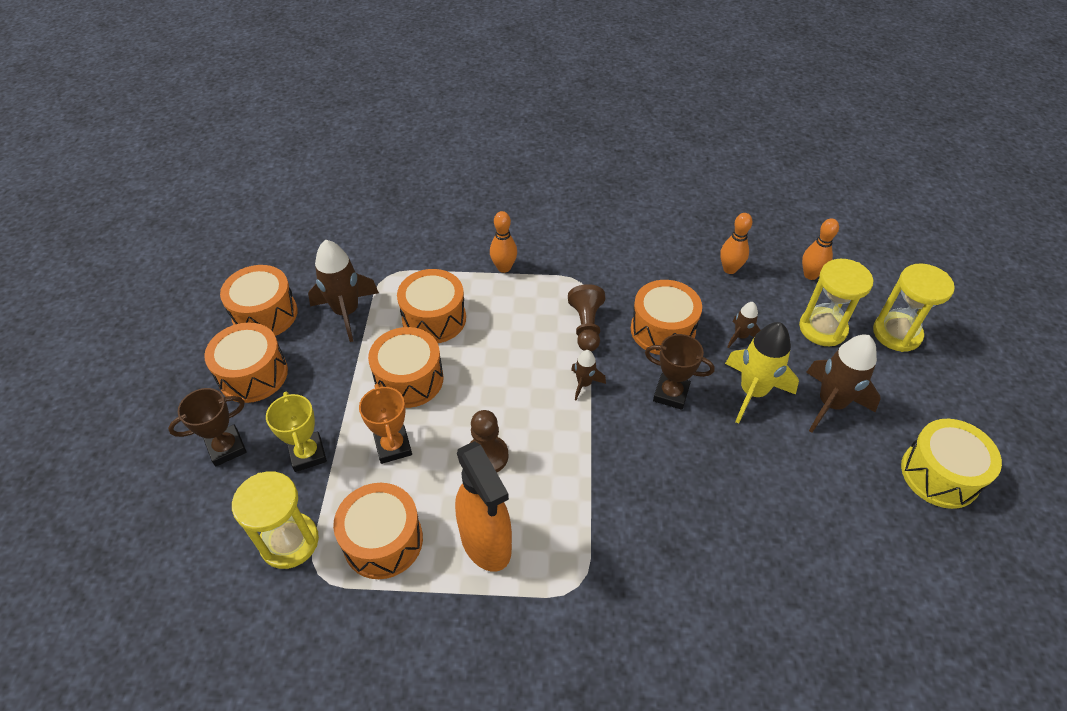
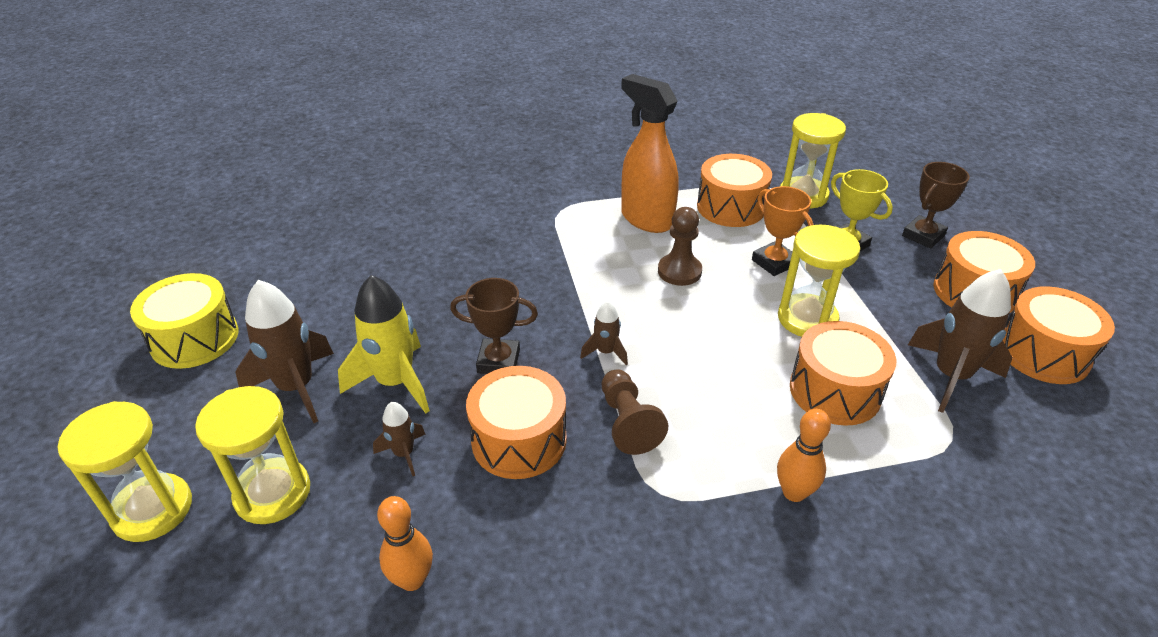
camera: 165 degrees right, 10 degrees down
orange drum [368,327,444,408] -> yellow hourglass [778,225,860,337]
orange bowling pin [802,218,839,280] -> none

